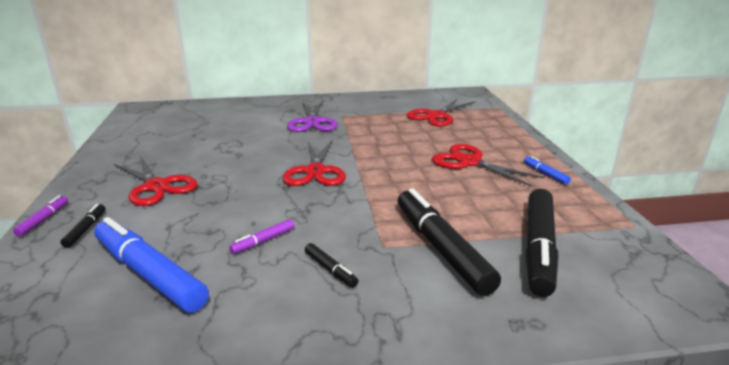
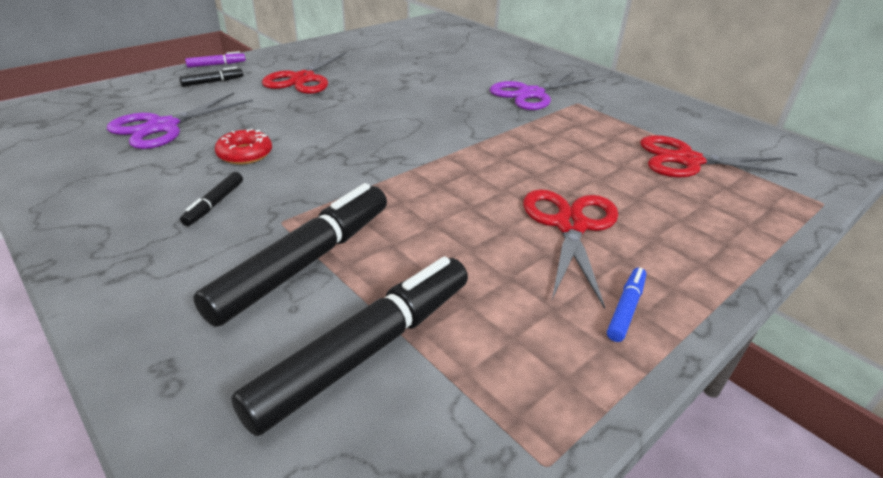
camera: 55 degrees right, 10 degrees up
blue marker [94,217,209,313] -> purple scissors [107,92,253,149]
purple marker [229,219,294,254] -> red donut [215,128,272,164]
red scissors [282,140,346,186] -> none
black marker [525,189,558,297] -> black marker turned 150 degrees clockwise [231,256,468,436]

